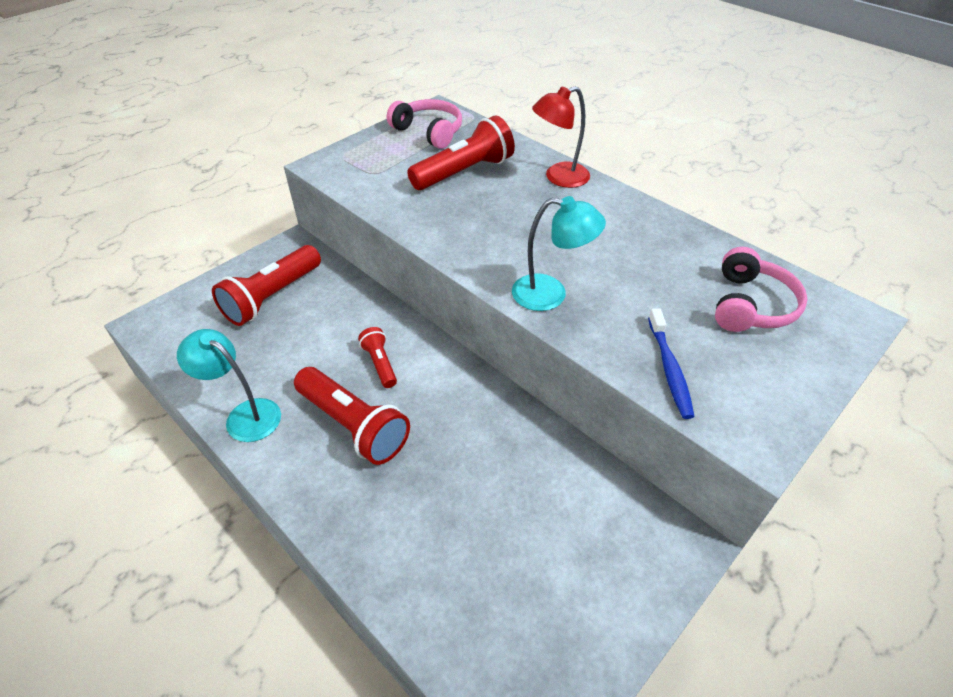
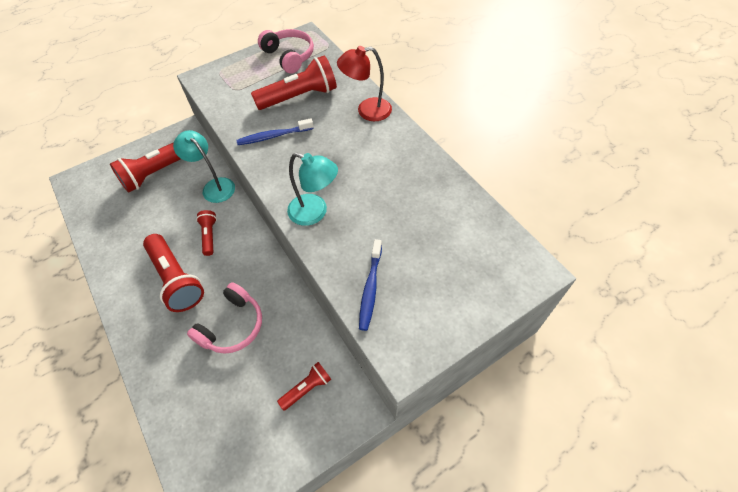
camera: 15 degrees right, 10 degrees up
turquoise lamp [177,329,281,442] -> turquoise lamp moved to [173,130,235,203]
pink headphones [715,247,808,332] -> pink headphones moved to [187,282,262,354]
none -> blue toothbrush [236,118,314,145]
none -> red flashlight [277,362,331,410]

